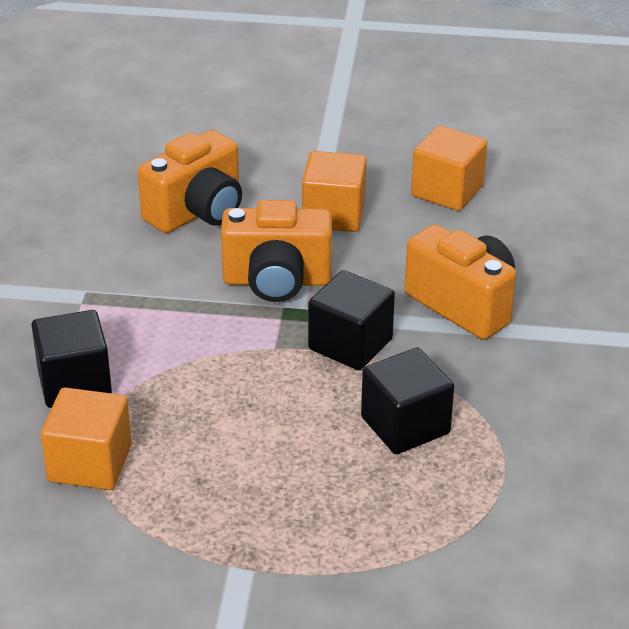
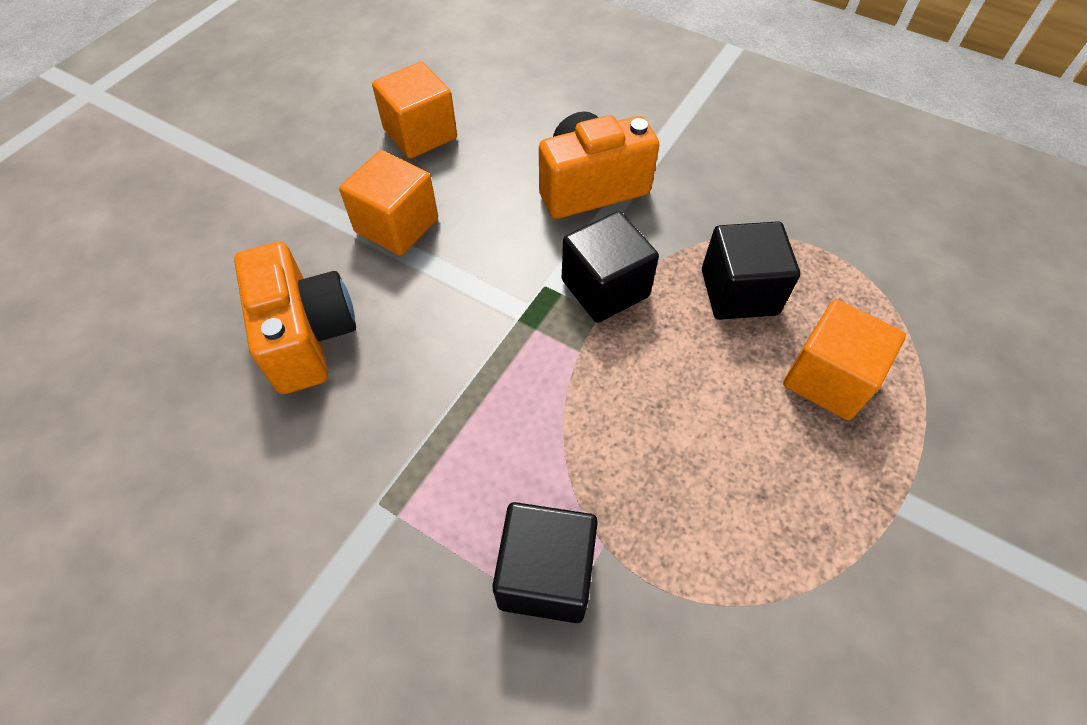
camera: 65 degrees left, 20 degrees up
orange cube [41,387,132,490] -> orange cube moved to [783,299,906,420]
orange camera [221,200,332,302] -> none

